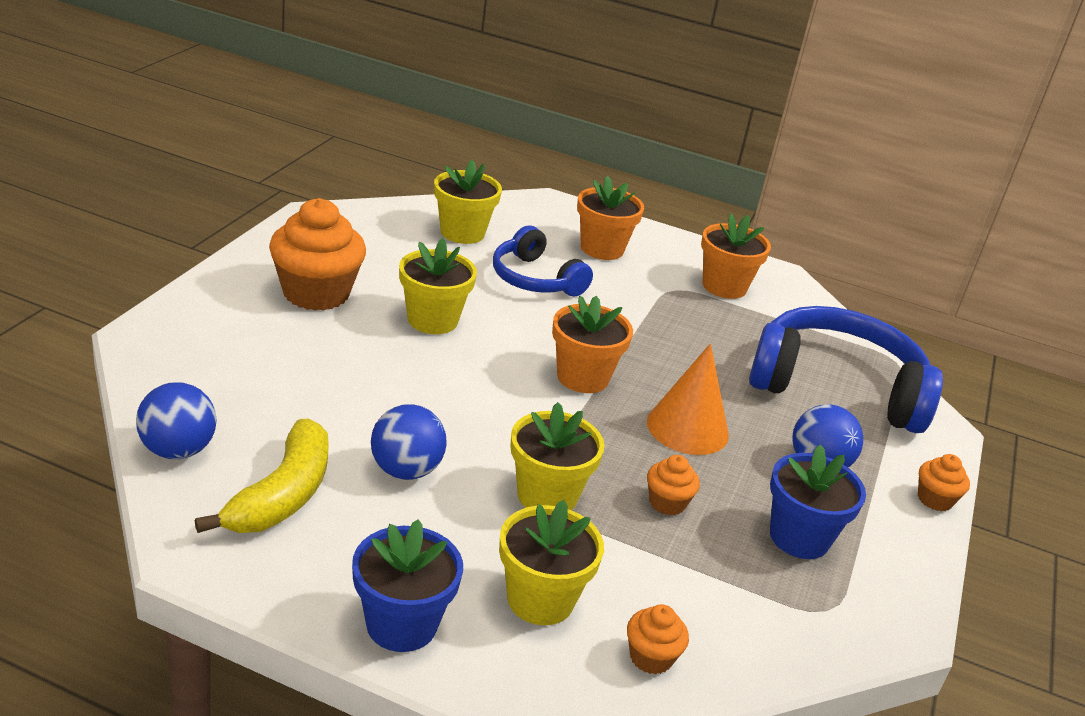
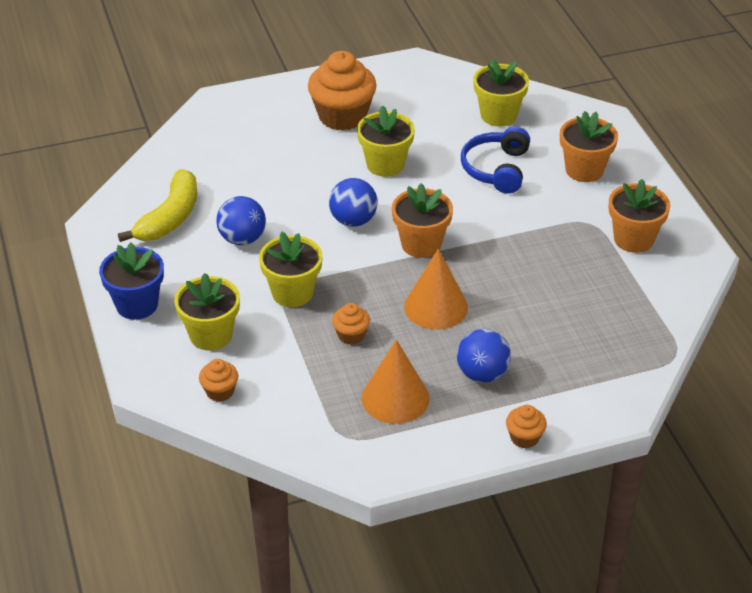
camera: 55 degrees right, 10 degrees up
blue ball [136,382,217,459] -> blue ball moved to [329,178,378,227]
yellow banana [194,419,329,533] -> yellow banana turned 45 degrees counterclockwise [118,169,197,242]
blue headphones [749,306,943,433] -> none
blue flower pot [770,444,866,559] -> orange cone [362,340,430,424]

